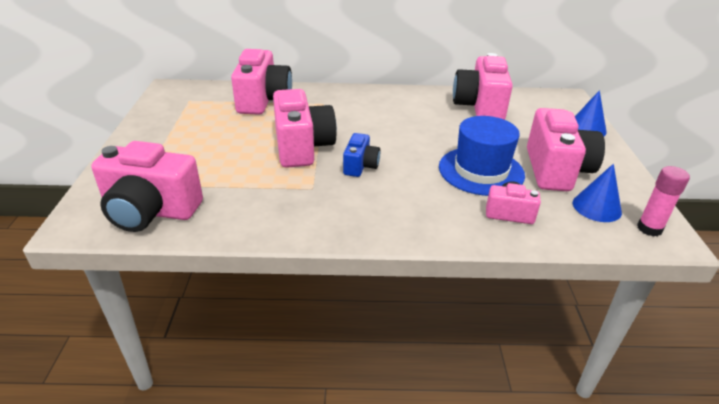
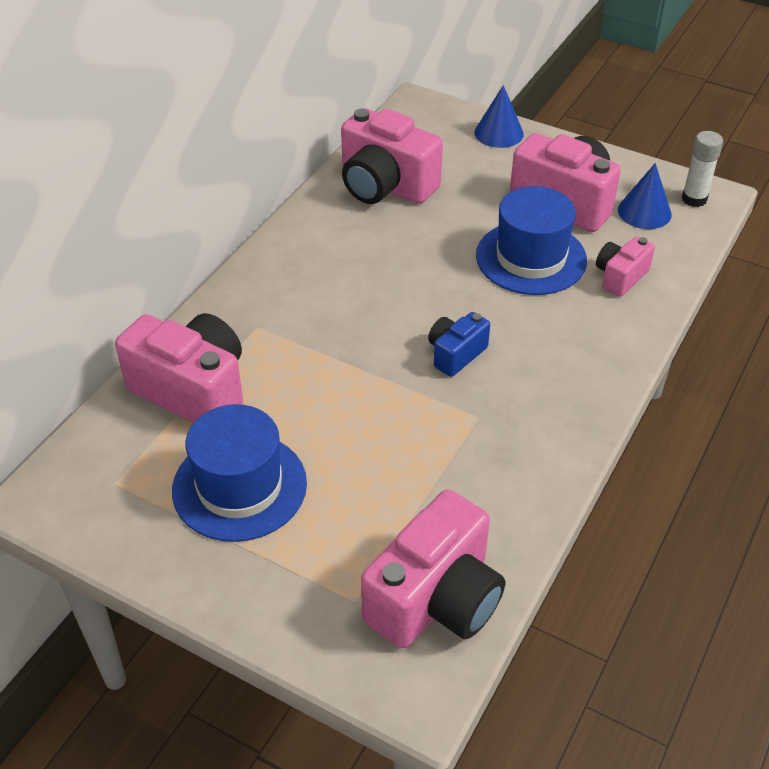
camera: 60 degrees left, 10 degrees up
pink camera [273,89,337,168] -> none
blue camera [343,133,380,177] -> blue camera turned 90 degrees counterclockwise [428,312,490,377]
pink glue stick [637,166,690,237] -> white glue stick [682,131,723,207]
none -> blue hat [172,404,307,542]

